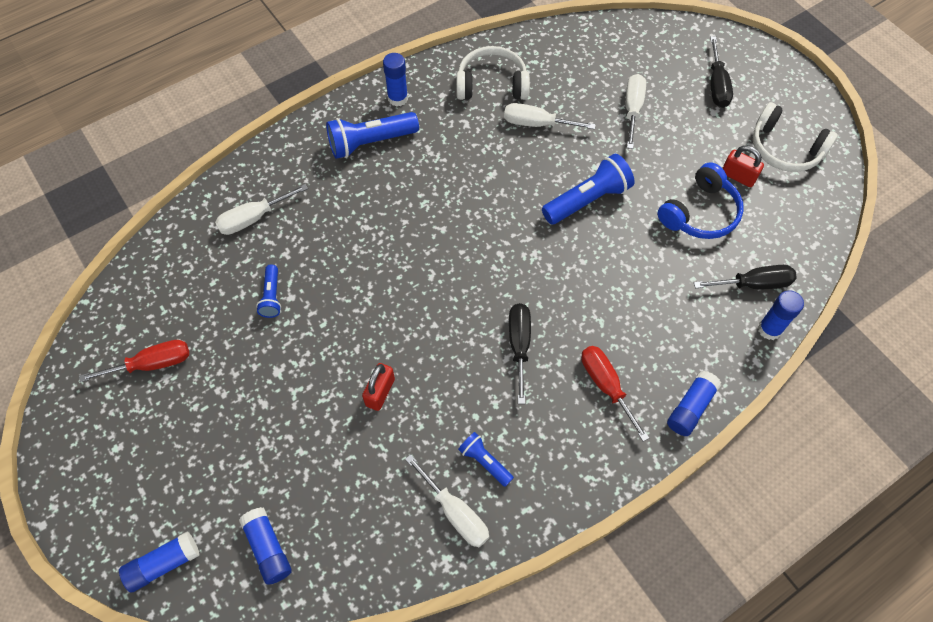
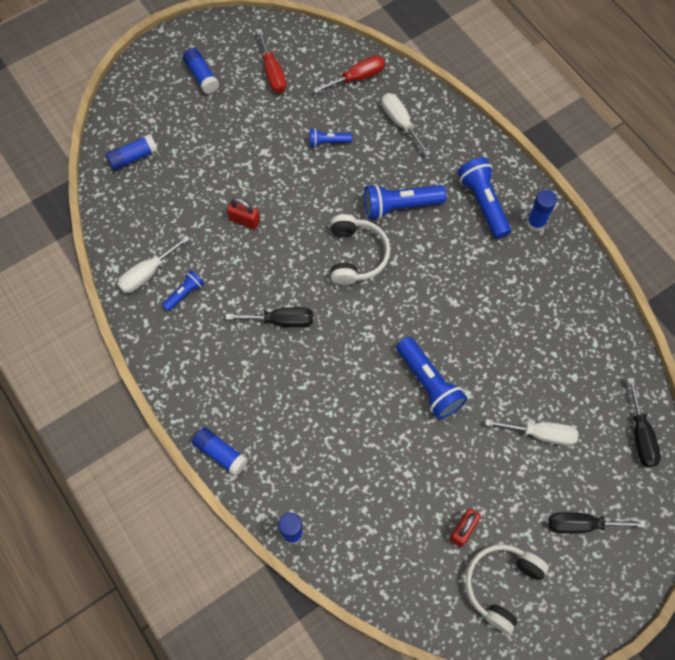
camera: 90 degrees right, 5 degrees up
blue glue stick [119,531,200,593] -> blue glue stick moved to [183,48,219,94]
white headphones [456,46,530,100] -> white headphones moved to [331,214,390,285]
white screwdriver [504,103,596,129] -> none
red screwdriver [581,346,649,442] -> red screwdriver moved to [313,55,385,93]
blue headphones [657,162,744,239] -> none
black screwdriver [694,265,797,289] -> black screwdriver moved to [627,378,661,467]
none -> blue flashlight [364,184,446,220]

